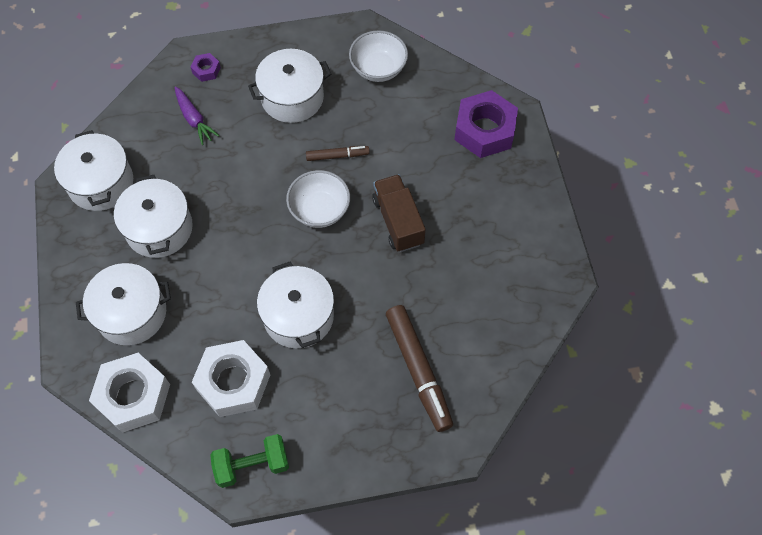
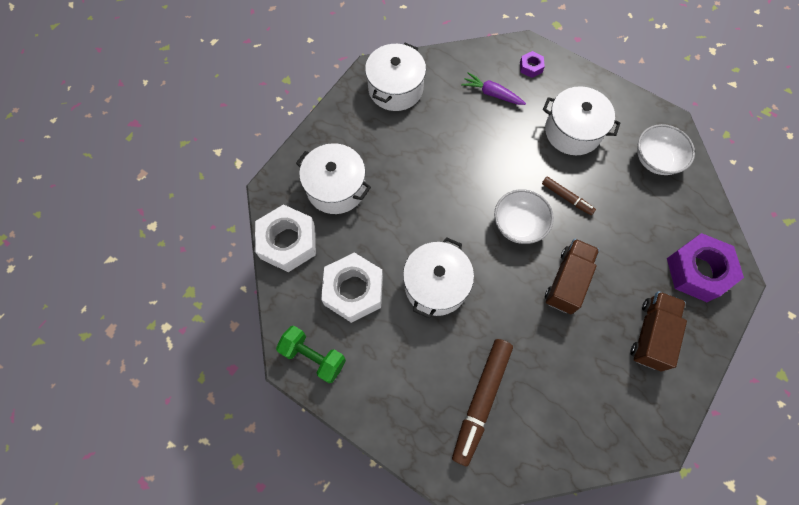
camera: 45 degrees right, 5 degrees up
white pot [114,175,193,258] -> none
purple carrot [175,86,220,145] -> purple carrot turned 105 degrees clockwise [461,72,526,105]
none -> brown truck [630,291,687,371]

